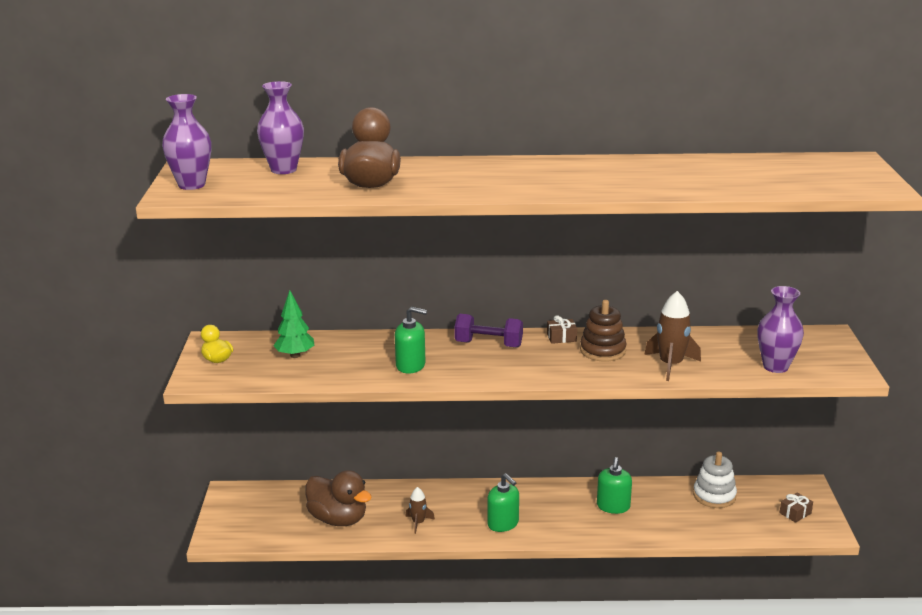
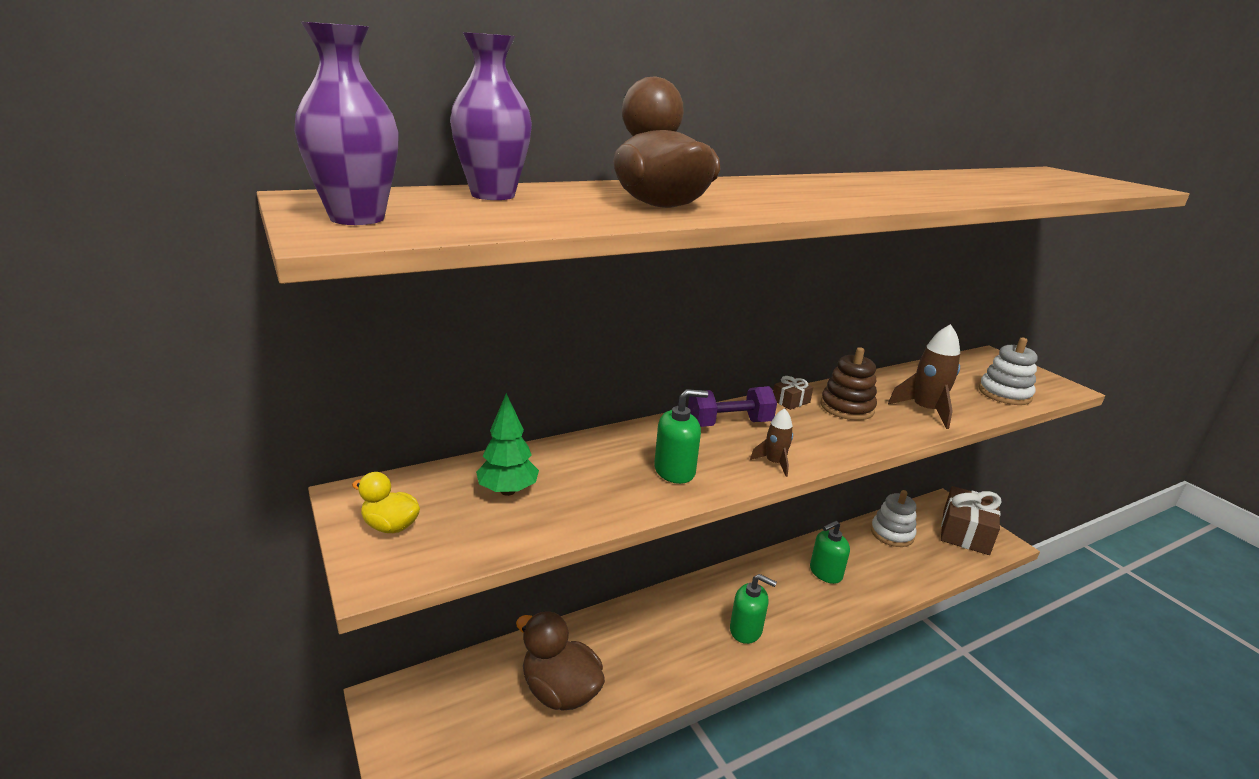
camera: 30 degrees left, 0 degrees up
brown duck [305,470,372,526] -> brown duck turned 150 degrees counterclockwise [516,611,605,711]
brown rocket [405,487,435,534] -> brown rocket moved to [750,408,793,477]
green soap dispenser [597,457,632,514] -> green soap dispenser turned 75 degrees clockwise [810,521,850,584]
purple vase [757,286,804,373] -> white stacking toy [979,338,1038,405]
brown gift [779,493,813,523] -> brown gift [941,486,1002,555], size x2.30

